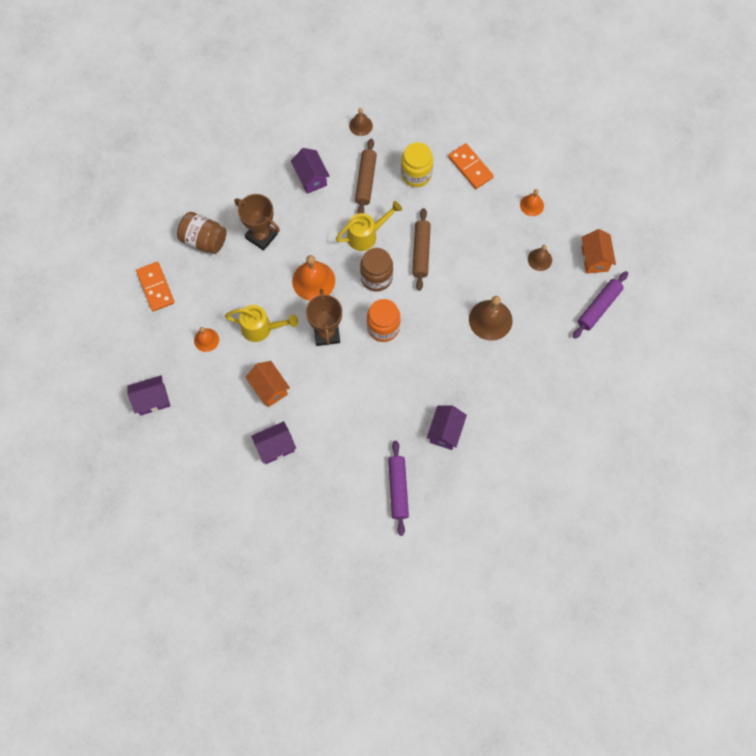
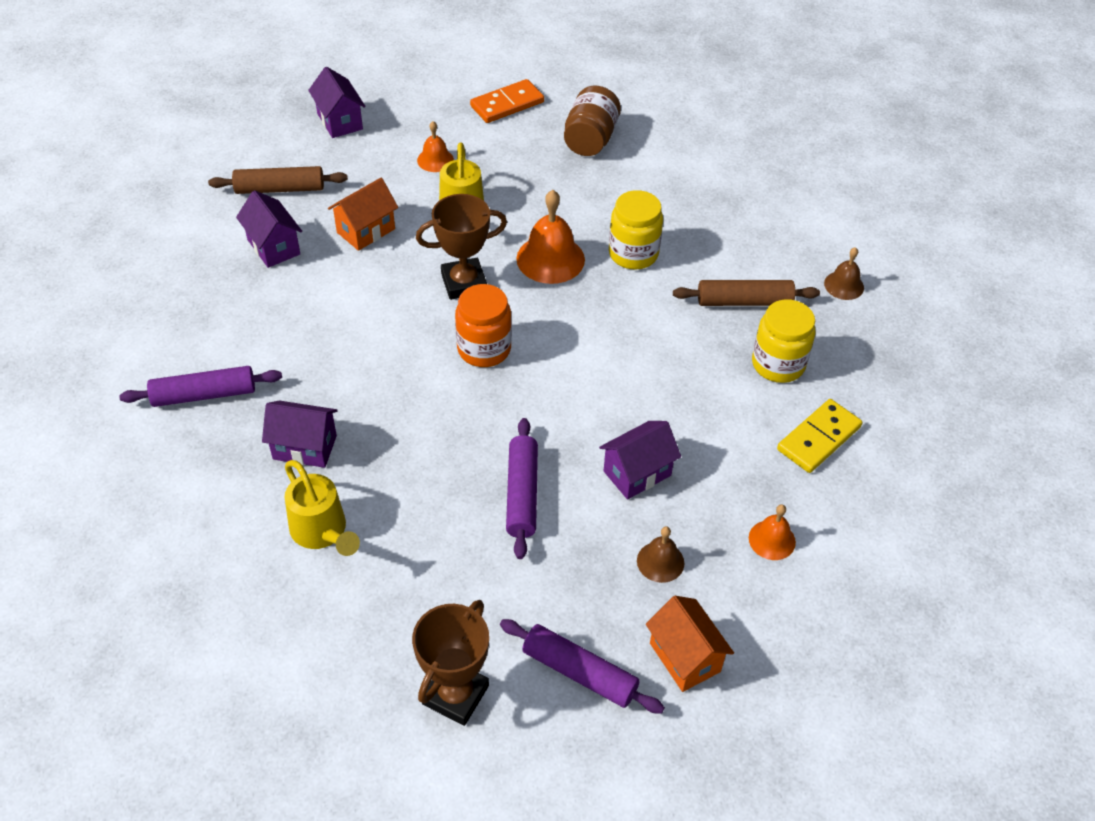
camera: 80 degrees right, 20 degrees down
brown trophy [234,194,280,251] -> brown trophy moved to [412,600,489,726]
purple house [291,148,330,194] -> purple house moved to [599,421,681,499]
yellow watering can [336,201,402,251] -> yellow watering can moved to [285,460,360,556]
brown jar [360,248,393,291] -> none
brown rolling pin [412,208,431,291] -> brown rolling pin moved to [208,166,348,194]
orange domino [448,143,494,189] -> yellow domino [777,399,862,473]
brown bell [469,296,513,341] -> purple rolling pin [506,418,538,559]
orange house [582,229,616,274] -> orange house turned 75 degrees clockwise [646,596,734,692]
none -> yellow jar [609,190,663,270]

